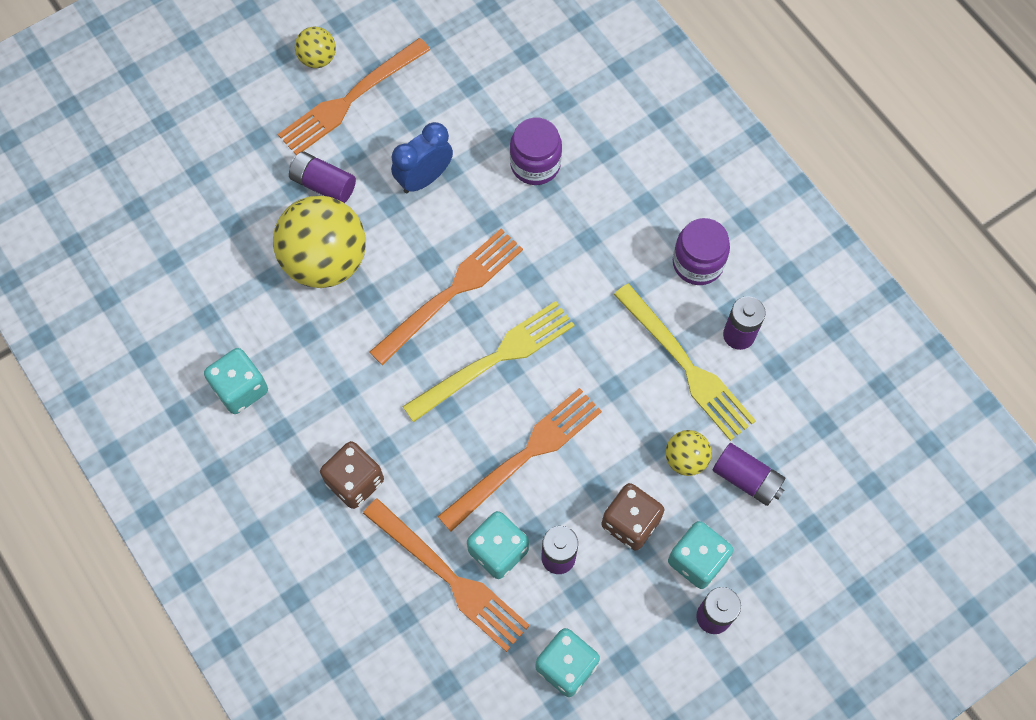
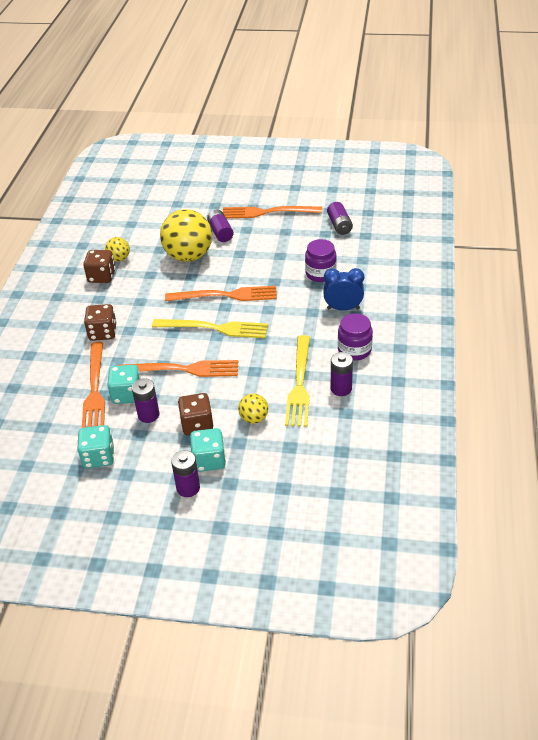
camera: 45 degrees right, 25 degrees down
turquoise dice [204,348,268,414] -> brown dice [83,250,115,283]
yellow ball [295,27,336,68] -> yellow ball moved to [105,237,130,262]
blue clock [391,122,453,193] -> blue clock moved to [324,268,364,311]
purple battery [713,443,785,506] -> purple battery moved to [327,202,353,235]

